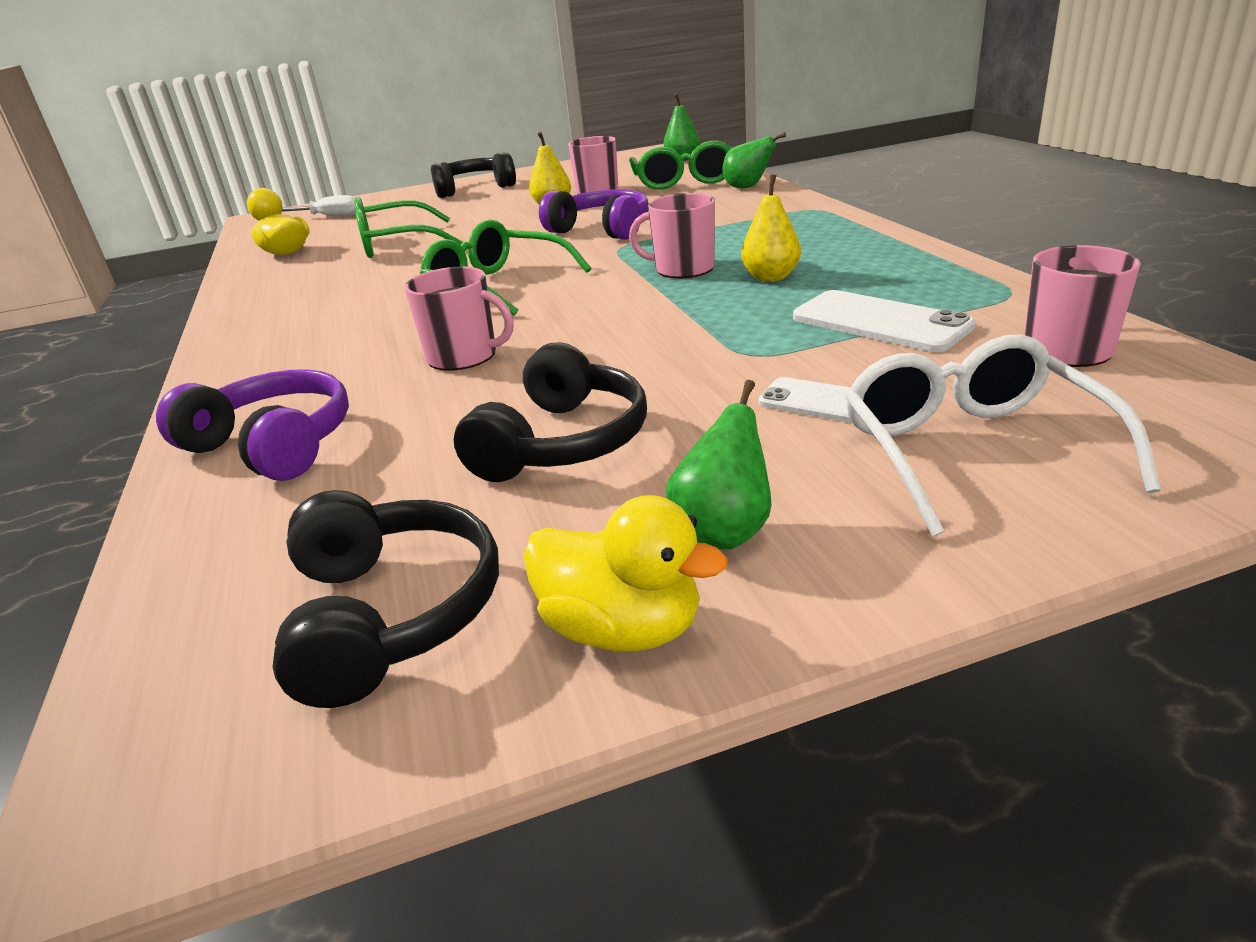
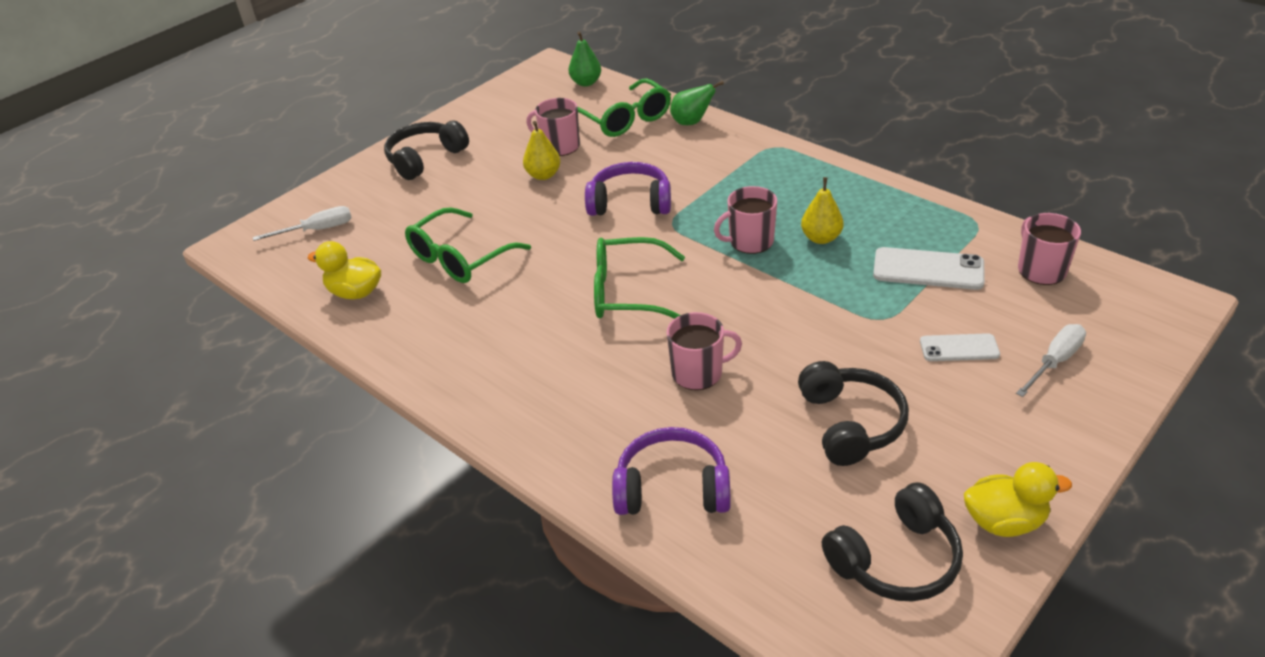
camera: 30 degrees left, 10 degrees up
black headphones [273,490,499,708] -> black headphones turned 105 degrees clockwise [822,482,963,602]
green pear [666,380,771,550] -> none
white glasses [845,334,1161,536] -> white screwdriver [1016,324,1086,397]

